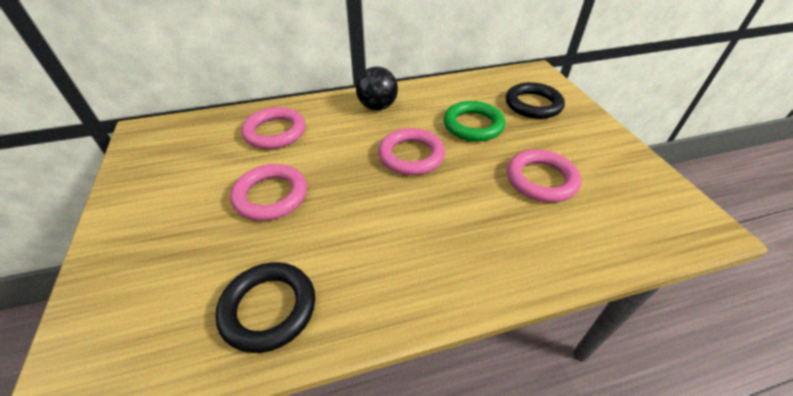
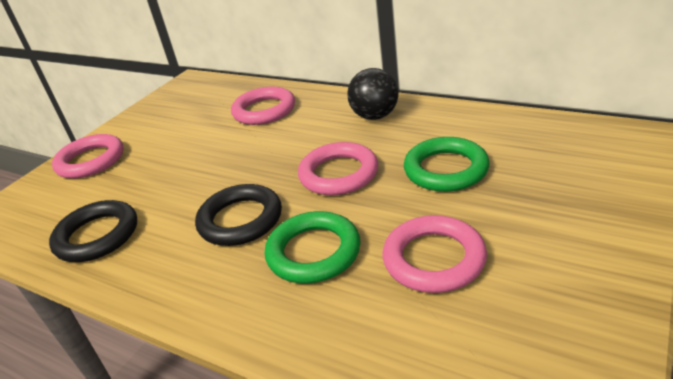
camera: 50 degrees right, 10 degrees down
pink ring [230,164,307,221] -> pink ring moved to [52,134,124,179]
black ring [506,82,565,119] -> black ring moved to [195,184,282,246]
none -> green ring [265,211,361,284]

